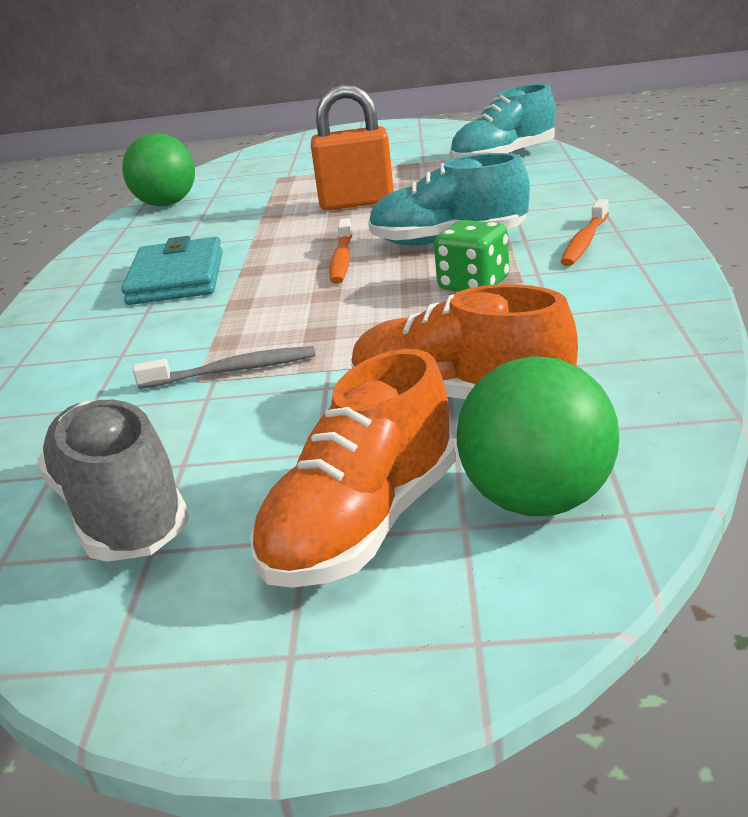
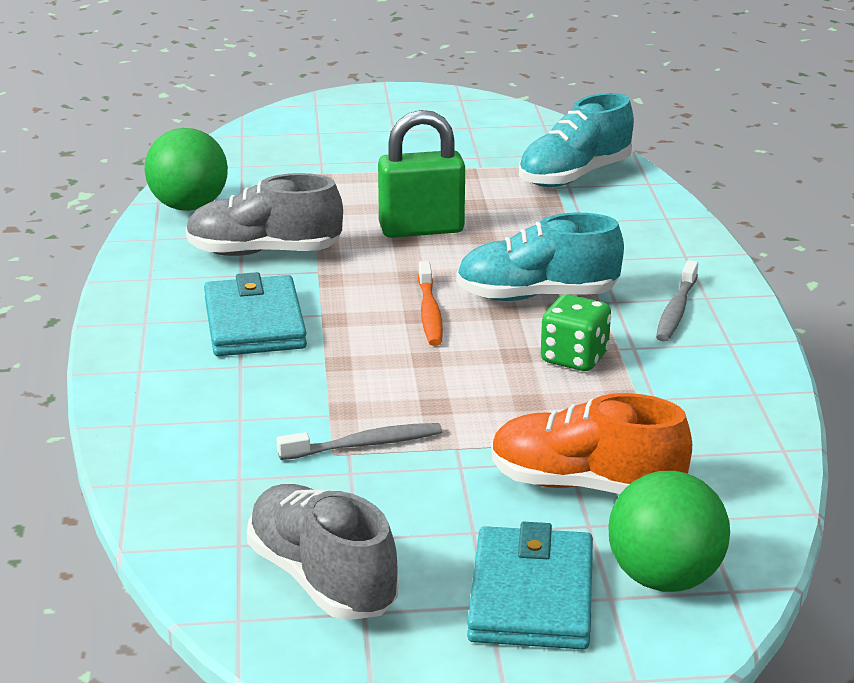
camera: 10 degrees left, 0 degrees up
orange shoe [250,349,456,588] -> turquoise wallet [467,522,593,649]
orange padlock [311,85,394,210] -> green padlock [378,110,465,238]
orange toothbrush [561,199,609,266] -> grey toothbrush [656,260,698,342]
none -> grey shoe [186,173,343,256]

